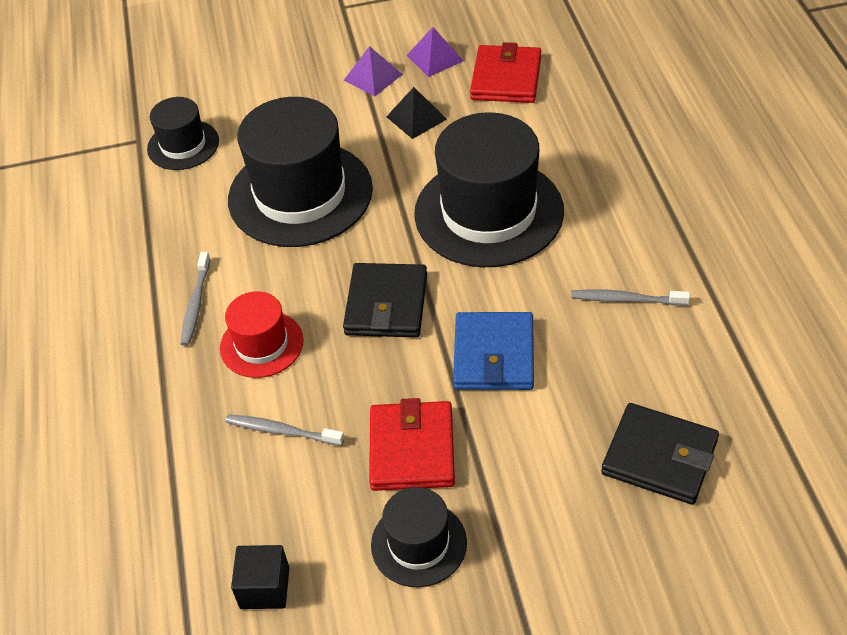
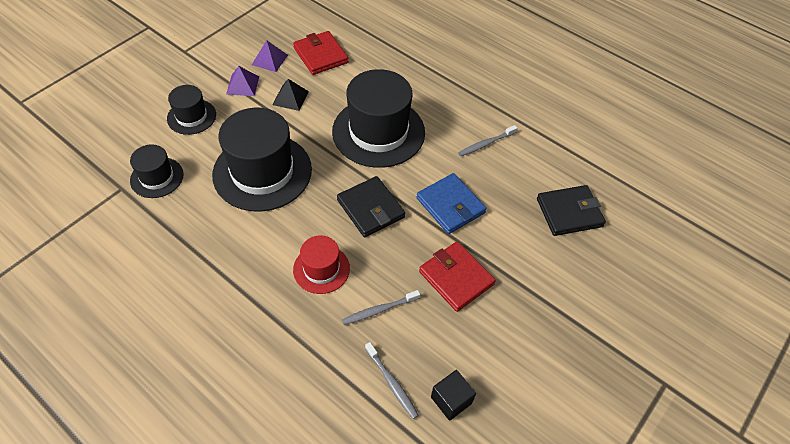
camera: 45 degrees left, 5 degrees up
grey toothbrush [181,252,211,346] -> grey toothbrush moved to [365,342,419,419]
black hat [371,487,467,588] -> black hat moved to [167,85,216,135]

